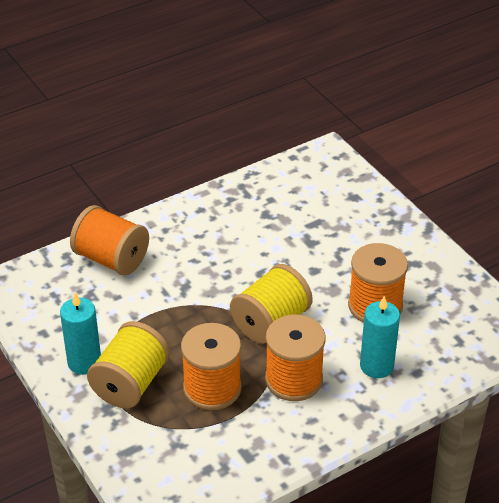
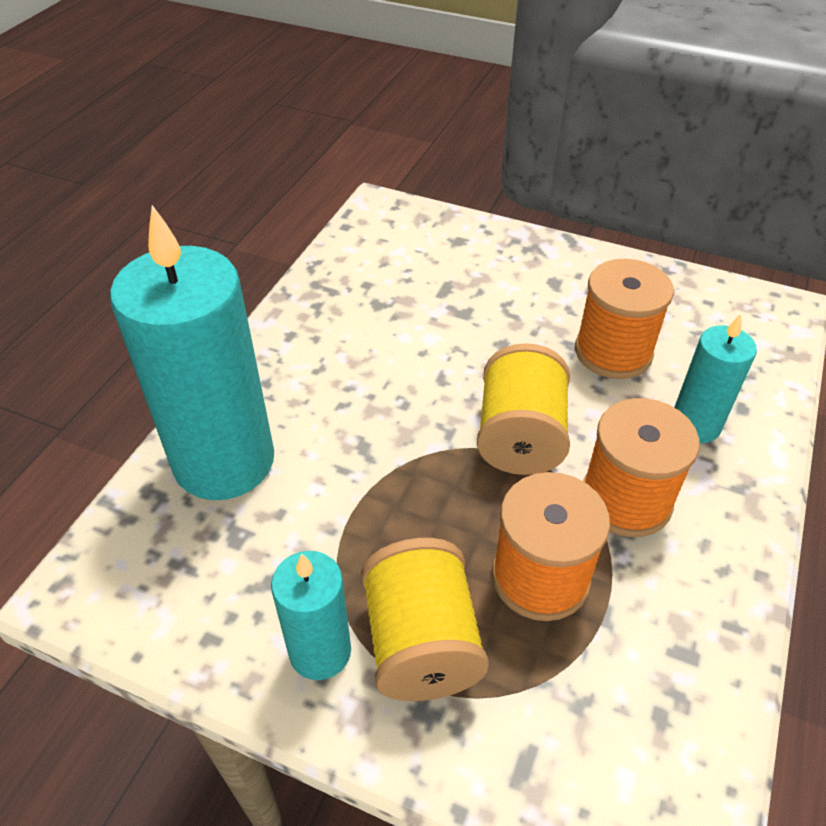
camera: 35 degrees left, 5 degrees up
orange spool [70,205,149,276] -> turquoise candle [110,205,274,500]

